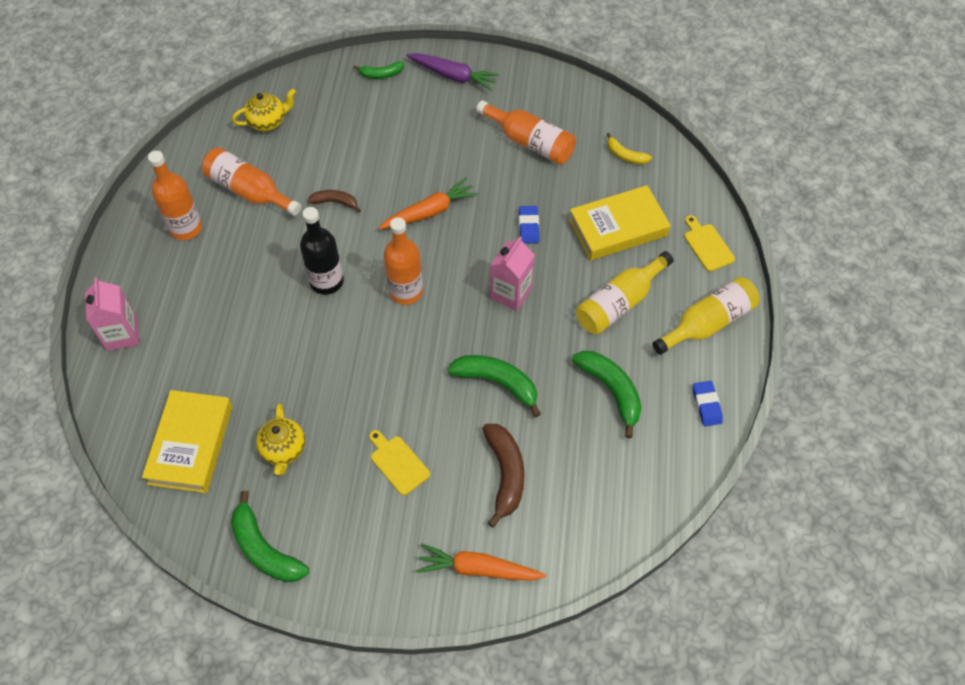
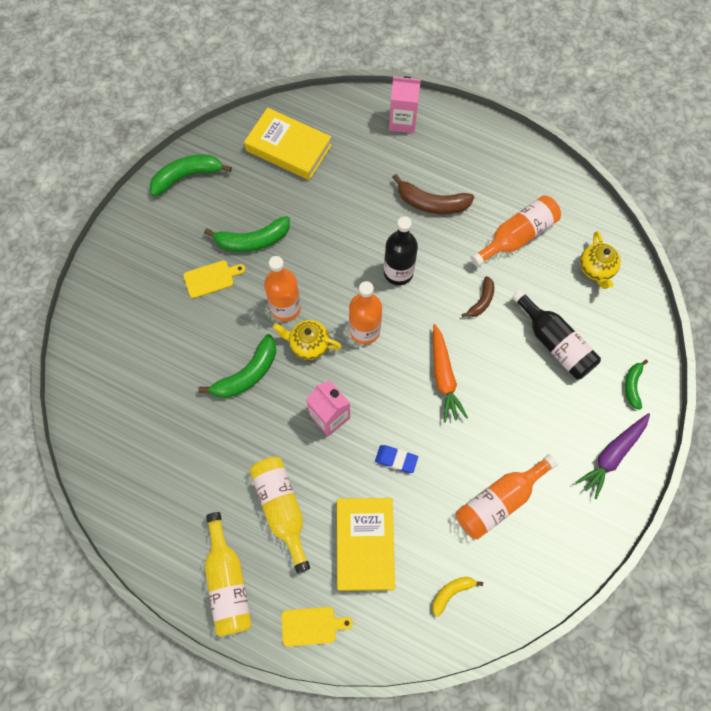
camera: 110 degrees right, 10 degrees up
orange bottle [148,151,202,240] -> orange bottle moved to [264,256,301,321]
yellow teapot [256,404,305,476] -> yellow teapot moved to [273,320,342,360]
orange carrot [416,543,546,581] -> none
brown banana [482,424,525,528] -> brown banana moved to [392,174,474,214]
green banana [572,351,642,438] -> green banana moved to [204,216,290,252]
blue eraser [693,381,723,426] -> none
none -> black bottle [512,289,601,380]

